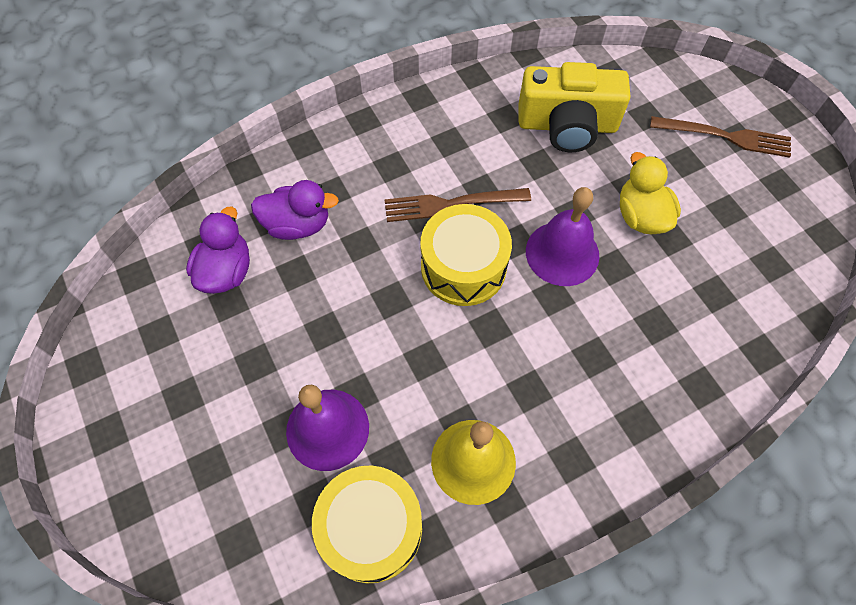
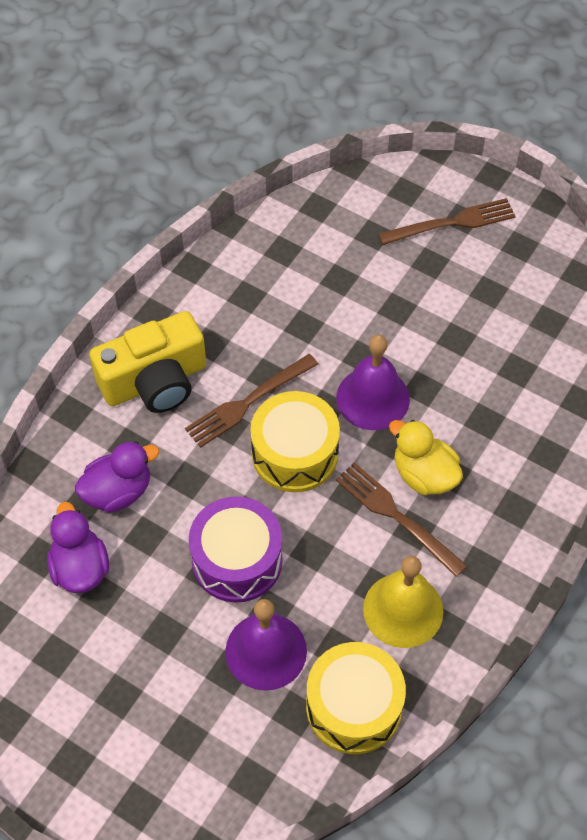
camera: 30 degrees left, 5 degrees down
yellow camera [519,62,630,152] -> yellow camera moved to [90,311,206,413]
yellow duck [620,152,681,234] -> yellow duck moved to [389,420,463,495]
none -> purple drum [189,496,283,603]
none -> brown fork [336,462,467,577]

